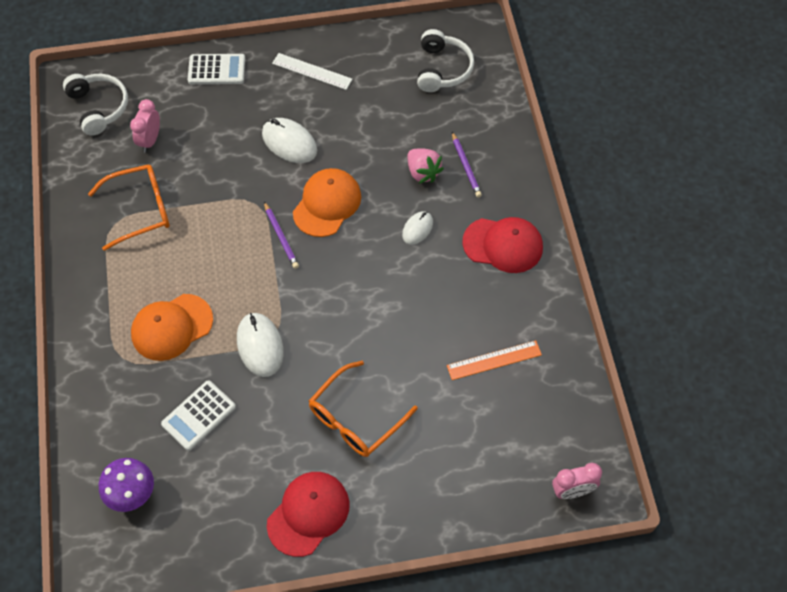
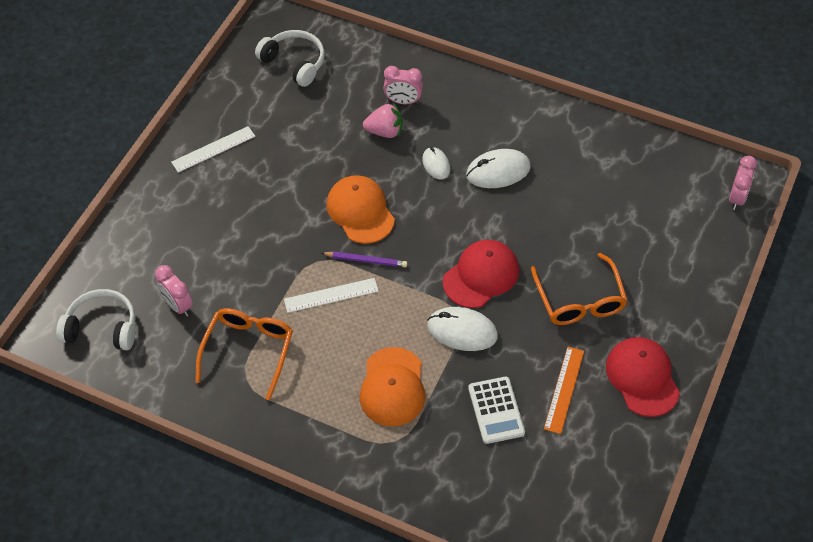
camera: 55 degrees left, 5 degrees down
purple mushroom [99,458,154,512] -> none
white calculator [188,54,245,84] -> none
white mouse [262,118,317,163] -> white mouse moved to [466,149,531,188]
orange ruler [447,340,542,380] -> orange ruler moved to [544,347,584,434]
purple pencil [452,132,482,197] -> pink clock [383,66,423,104]
red cap [462,217,543,273] -> red cap moved to [443,240,519,308]
none -> white ruler [284,278,379,313]

